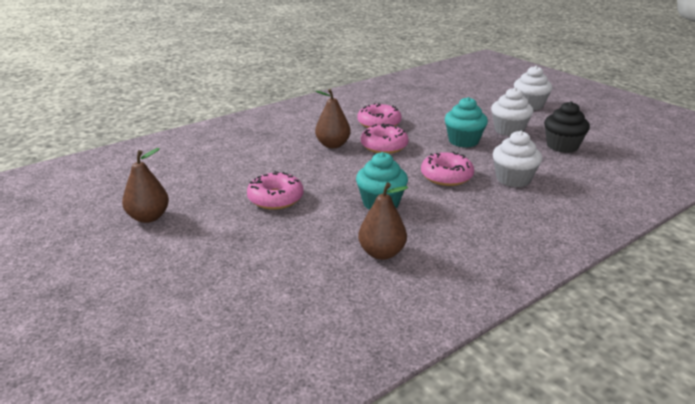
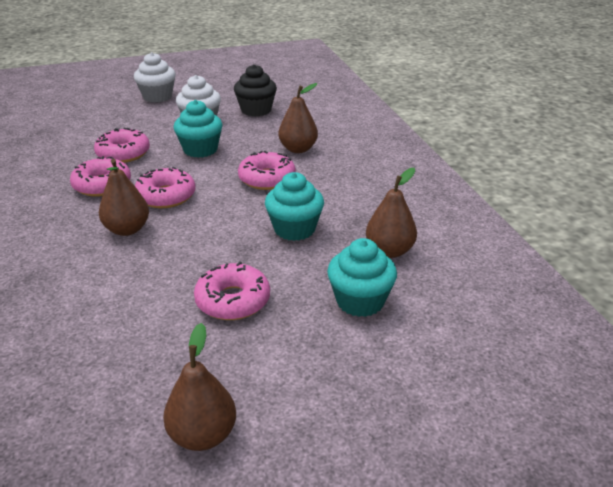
camera: 70 degrees left, 5 degrees up
white cupcake [492,131,542,187] -> brown pear [278,83,318,153]
none -> pink donut [94,128,150,163]
none -> turquoise cupcake [327,238,397,317]

